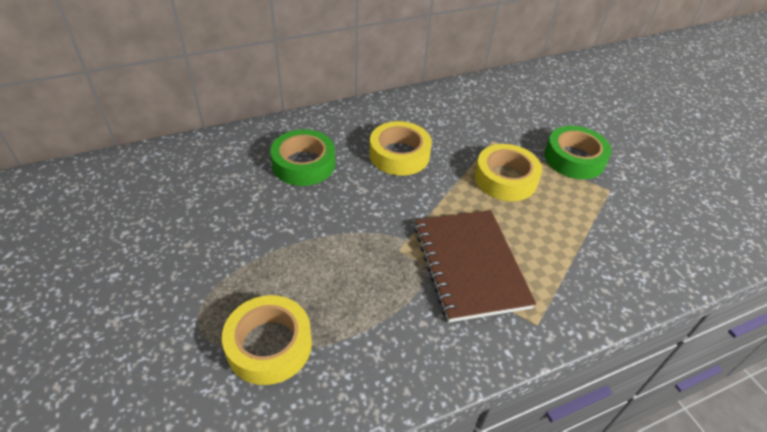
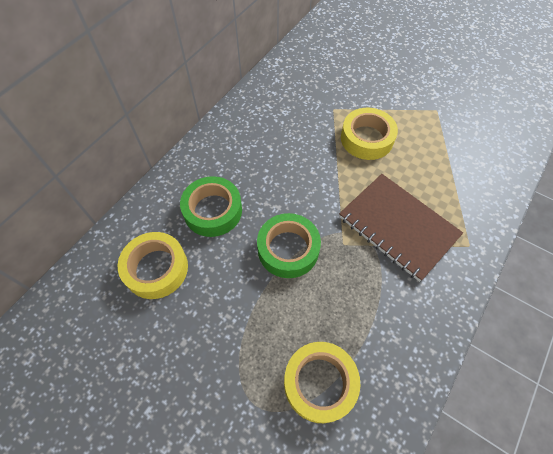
camera: 30 degrees left, 15 degrees up
yellow tape [369,121,432,176] -> yellow tape moved to [118,232,188,299]
green tape [544,126,611,179] -> green tape moved to [257,213,321,278]

